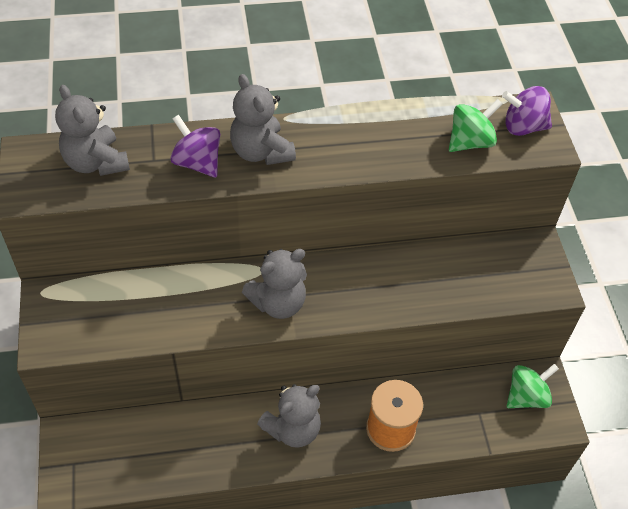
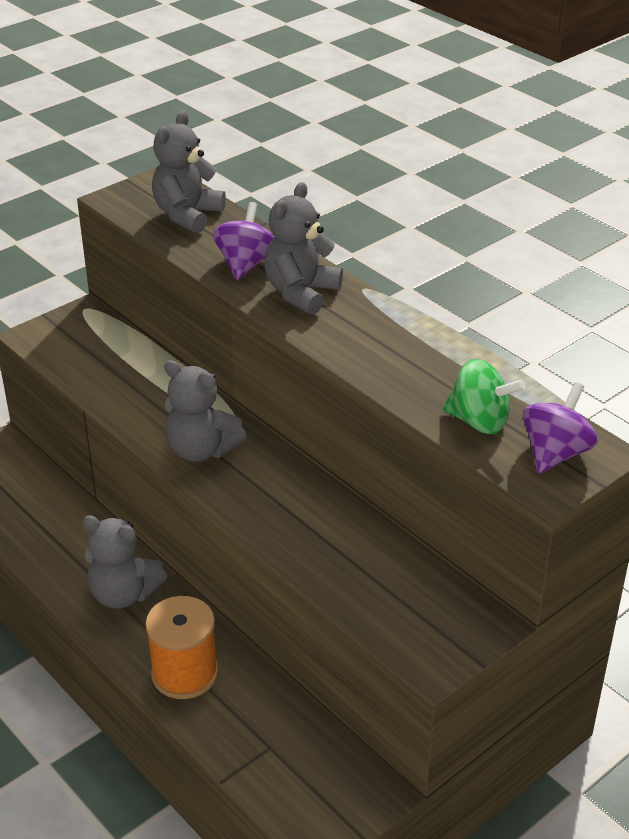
camera: 60 degrees right, 15 degrees down
purple spinning top [502,86,552,136] -> purple spinning top turned 60 degrees clockwise [523,382,598,473]
green spinning top [506,364,559,408] -> none

